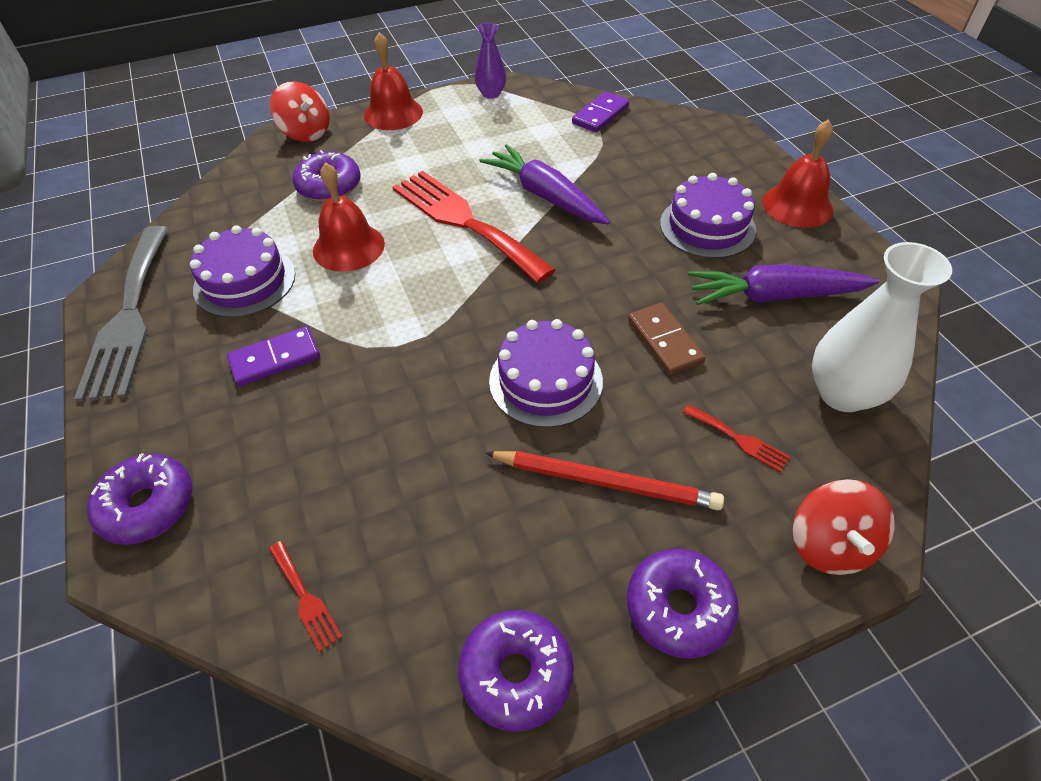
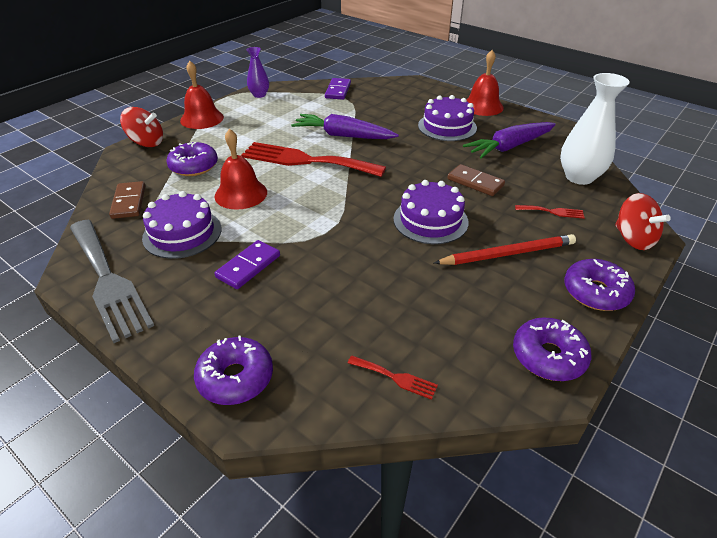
camera: 30 degrees left, 10 degrees down
none -> brown domino [109,181,145,219]

